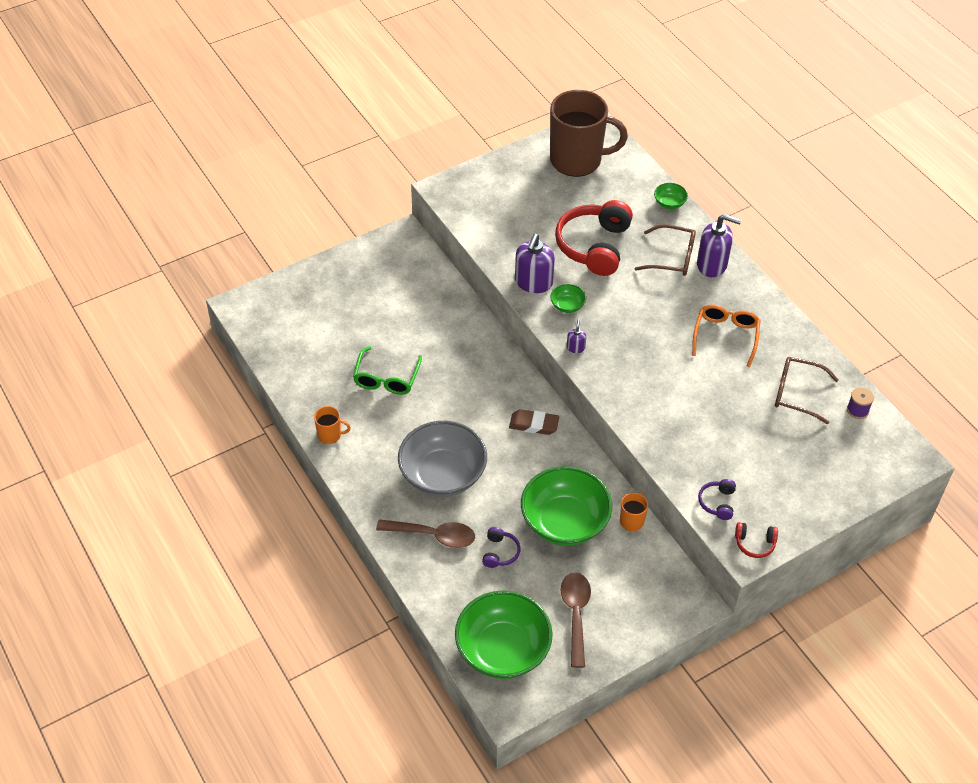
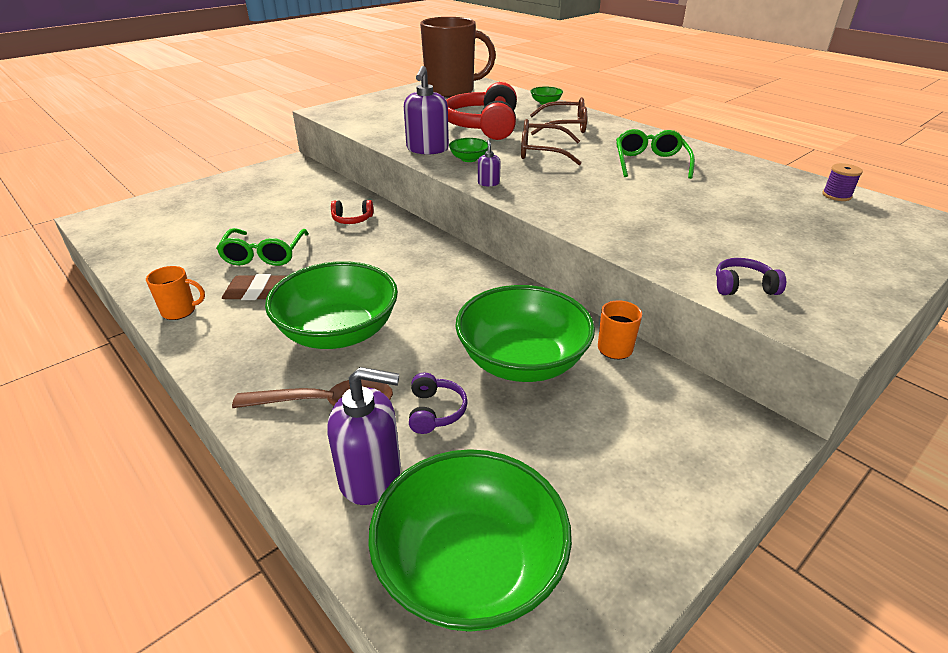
camera: 10 degrees left, 15 degrees down
grey bowl [398,421,487,497] -> green bowl [265,261,398,349]
brown eraser [509,409,559,435] -> brown eraser moved to [222,274,286,300]
brown spoon [561,572,591,668] -> none
orange glasses [692,305,761,367] -> green glasses [616,129,695,179]
purple soap dispenser [697,214,742,277] -> purple soap dispenser moved to [328,367,401,505]
purple headphones [698,479,736,520] -> purple headphones turned 90 degrees clockwise [716,258,786,295]
red headphones [735,522,778,558] -> red headphones moved to [331,200,373,224]
brown glasses [775,357,839,424] -> brown glasses moved to [521,119,582,165]

